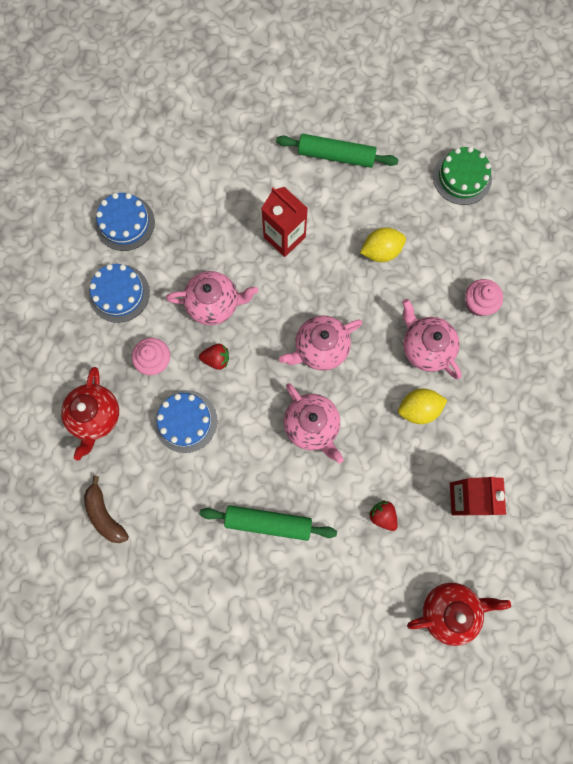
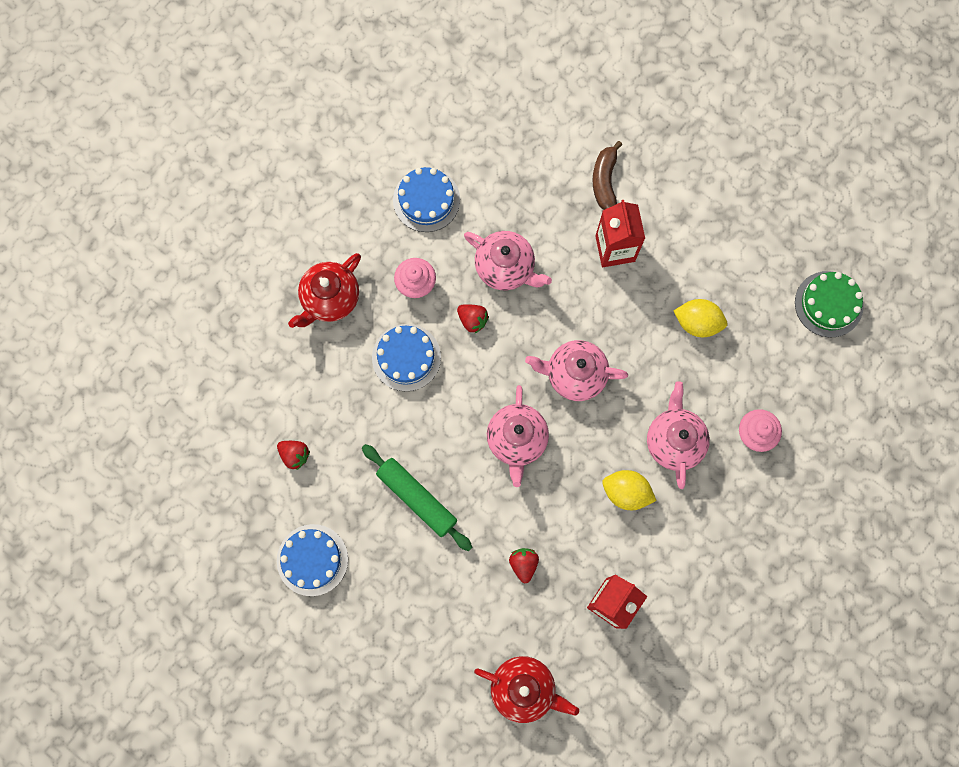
camera: 35 degrees right, 0 degrees up
brown banana [84,476,129,543] -> brown banana moved to [592,141,622,210]
blue cake [95,193,155,251] -> blue cake moved to [277,524,348,596]
green rolling pin [276,134,399,168] -> none
none -> red strawberry [277,441,310,470]

